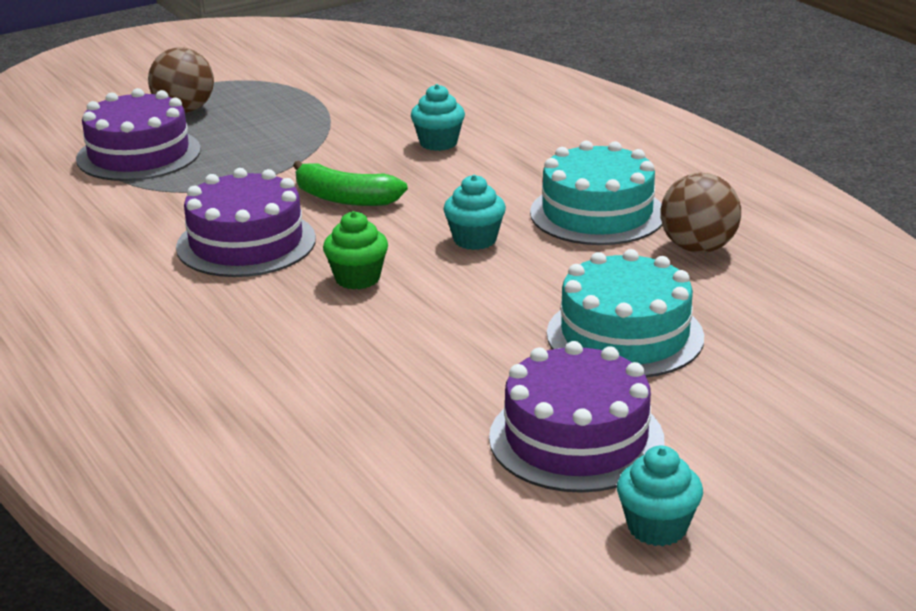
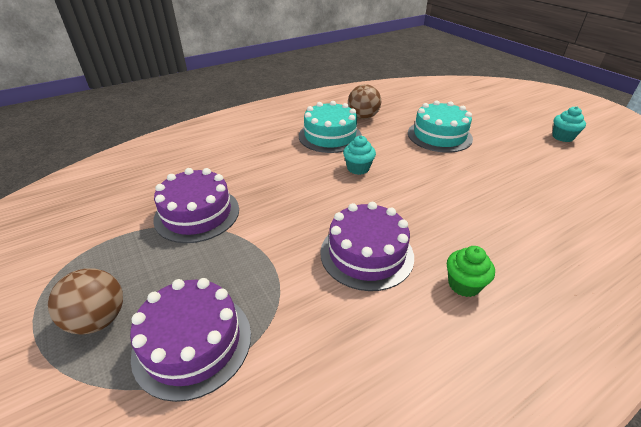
camera: 90 degrees left, 10 degrees up
green banana [293,161,408,206] -> none
green cupcake [323,211,388,290] -> green cupcake moved to [447,246,495,297]
turquoise cupcake [411,84,465,151] -> none
purple cake [489,341,664,493] -> purple cake moved to [153,168,239,243]

